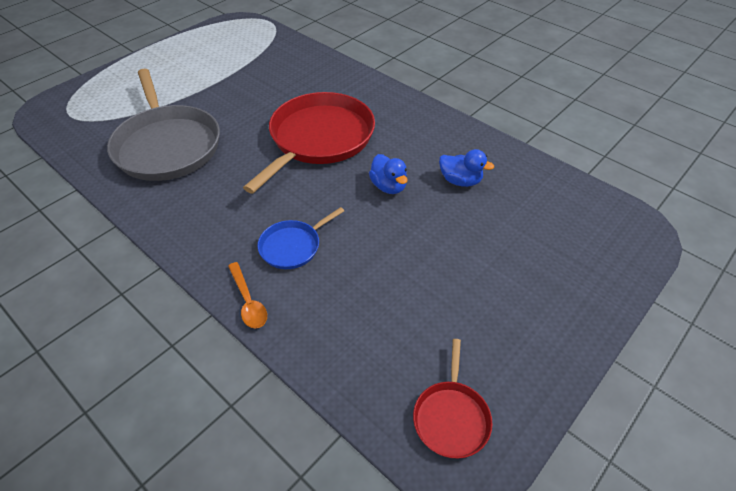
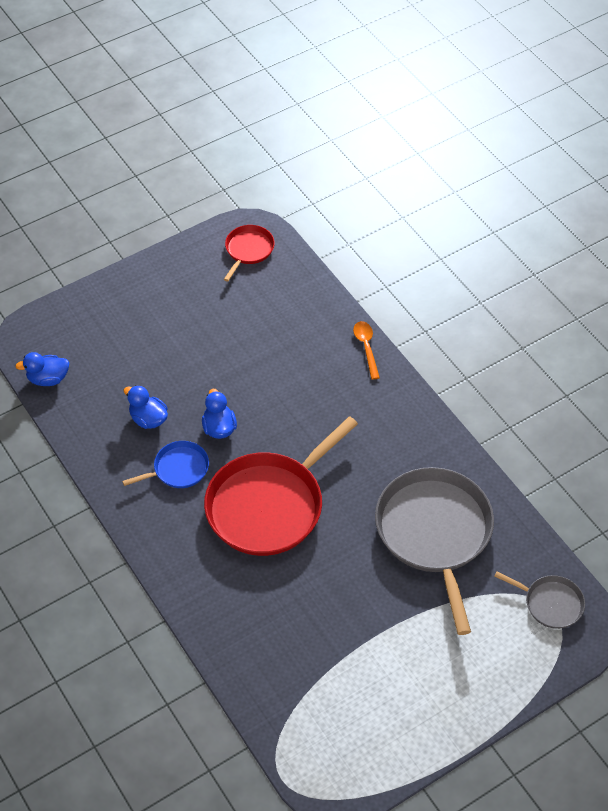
camera: 165 degrees left, 5 degrees up
blue pan [257,207,344,269] -> blue pan moved to [122,441,209,488]
none -> blue duck [15,352,69,386]
none -> grey pan [494,571,585,629]

